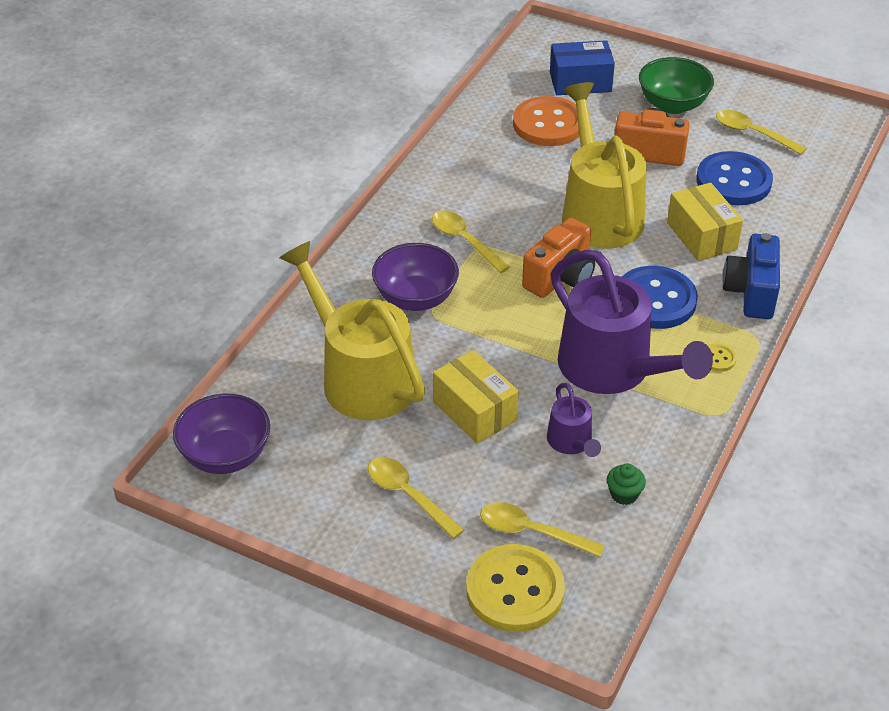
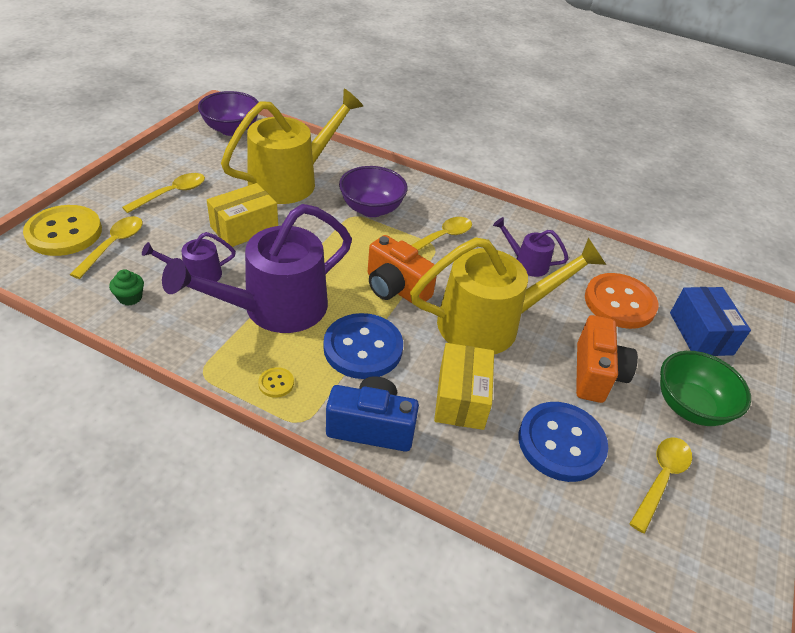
camera: 85 degrees right, 0 degrees up
yellow box [667,183,743,261] -> yellow box turned 60 degrees counterclockwise [434,343,494,430]
none -> purple watering can [493,217,569,277]

